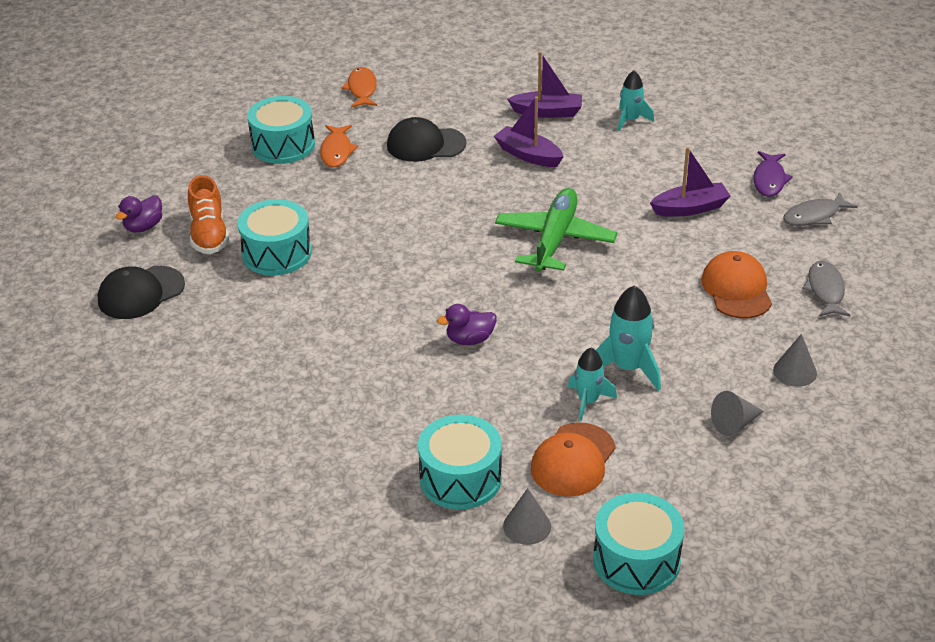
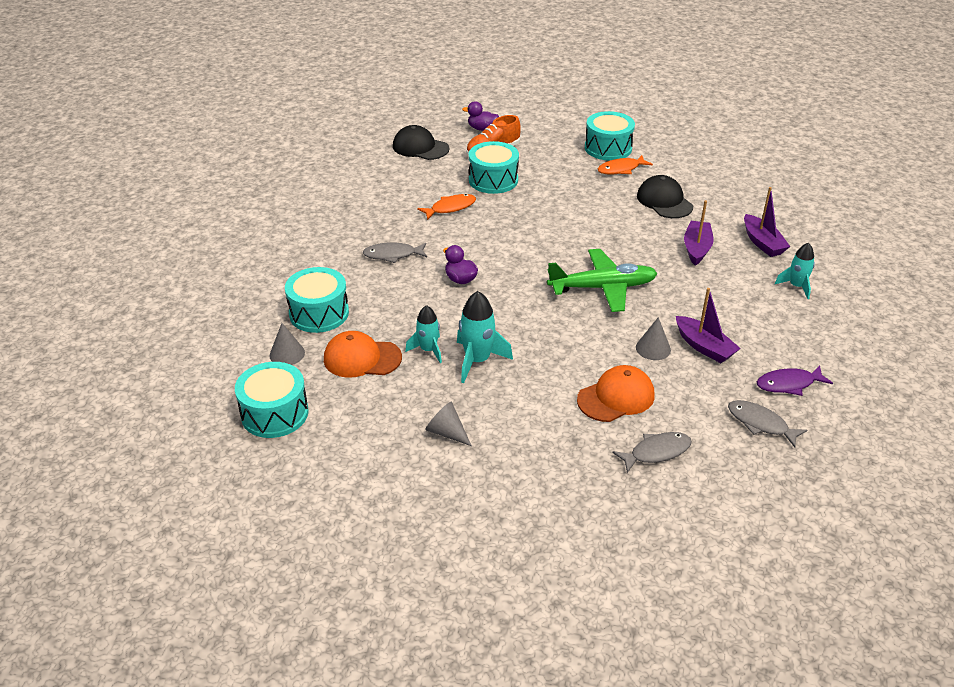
camera: 65 degrees right, 0 degrees up
orange fish [342,67,377,108] -> orange fish moved to [417,194,476,220]
grey cone [773,334,817,387] -> grey cone moved to [636,317,671,360]
none -> grey fish [363,242,427,263]

